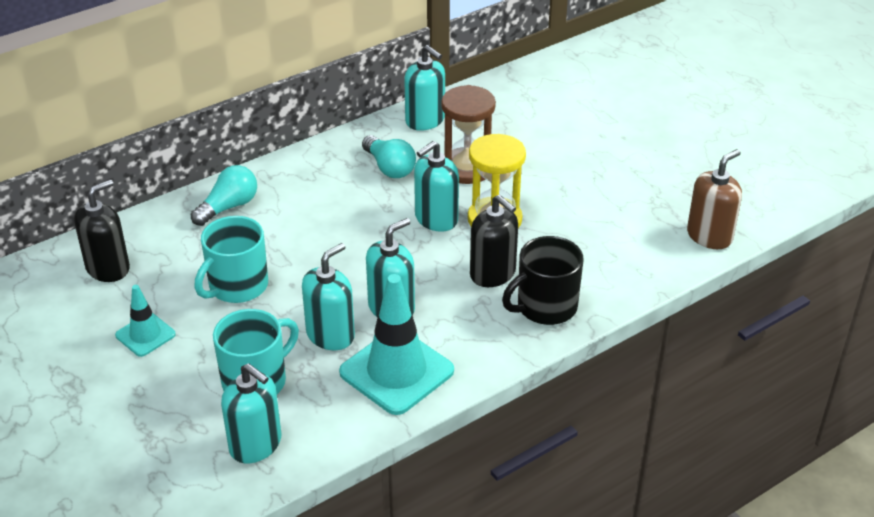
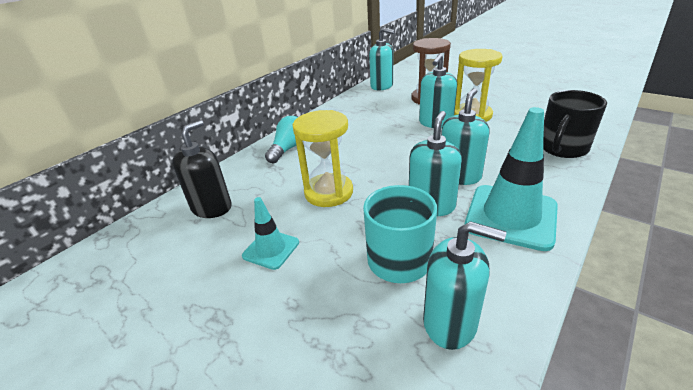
camera: 15 degrees left, 5 degrees down
turquoise mug [194,216,268,303] -> yellow hourglass [292,110,353,207]
turquoise light bulb [362,135,416,178] -> none
black soap dispenser [470,195,518,287] -> none
brown soap dispenser [687,149,742,249] -> none

